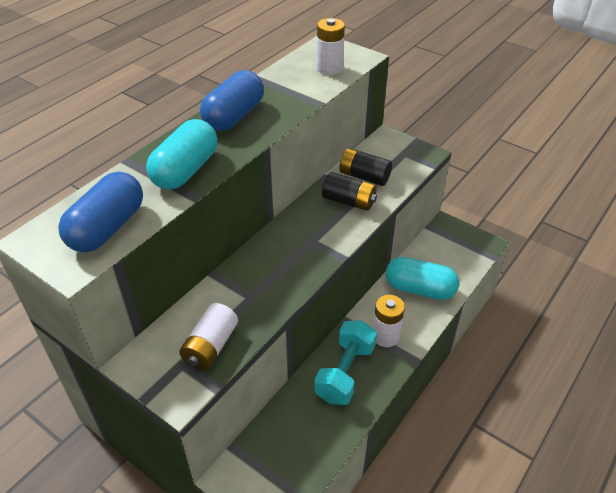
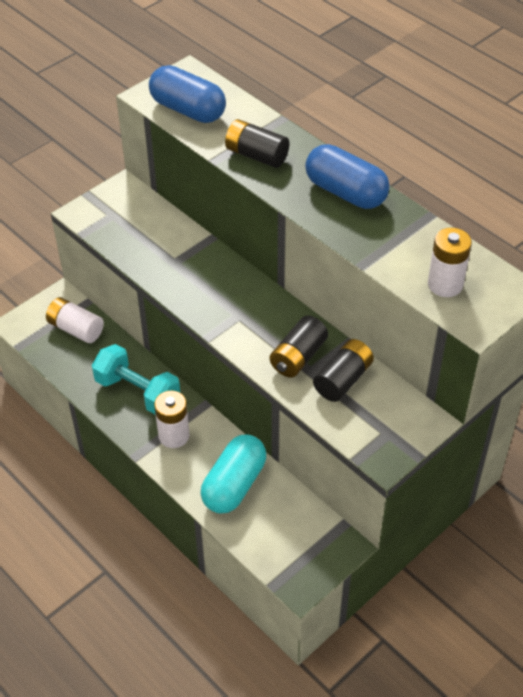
camera: 100 degrees right, 5 degrees up
turquoise capsule [146,119,217,190] -> black battery [225,119,289,168]
white battery [179,303,238,370] -> white battery moved to [46,297,104,343]

